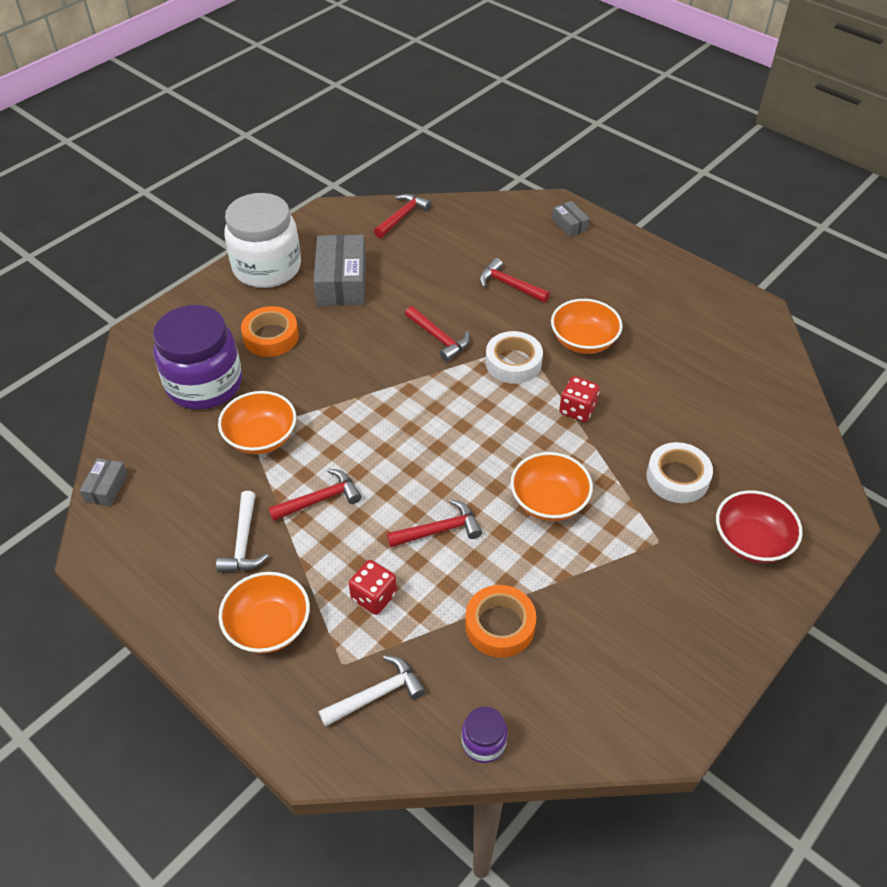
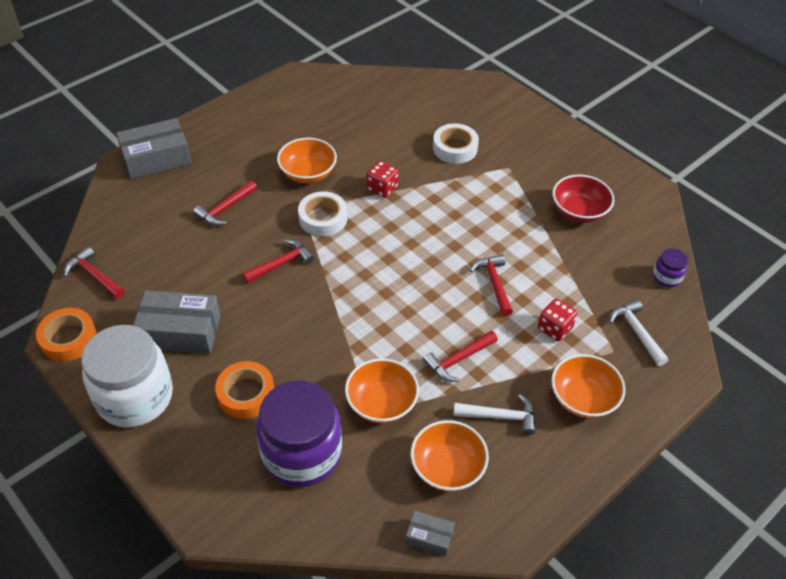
camera: 85 degrees left, 0 degrees up
red hammer [268,469,362,521] -> red hammer turned 105 degrees counterclockwise [423,331,498,382]
orange tape [465,585,536,658] -> orange tape moved to [36,308,97,362]
orange bowl [510,452,593,521] -> orange bowl moved to [411,420,489,491]
grey box [552,201,590,237] -> grey box [116,118,191,179], size x2.00
red bowl [716,490,803,563] -> red bowl moved to [553,174,614,223]

